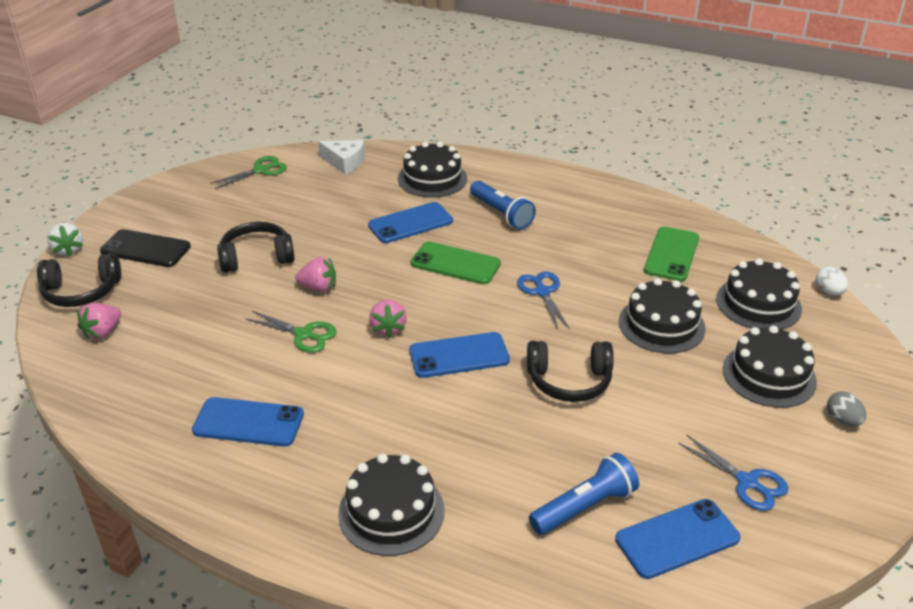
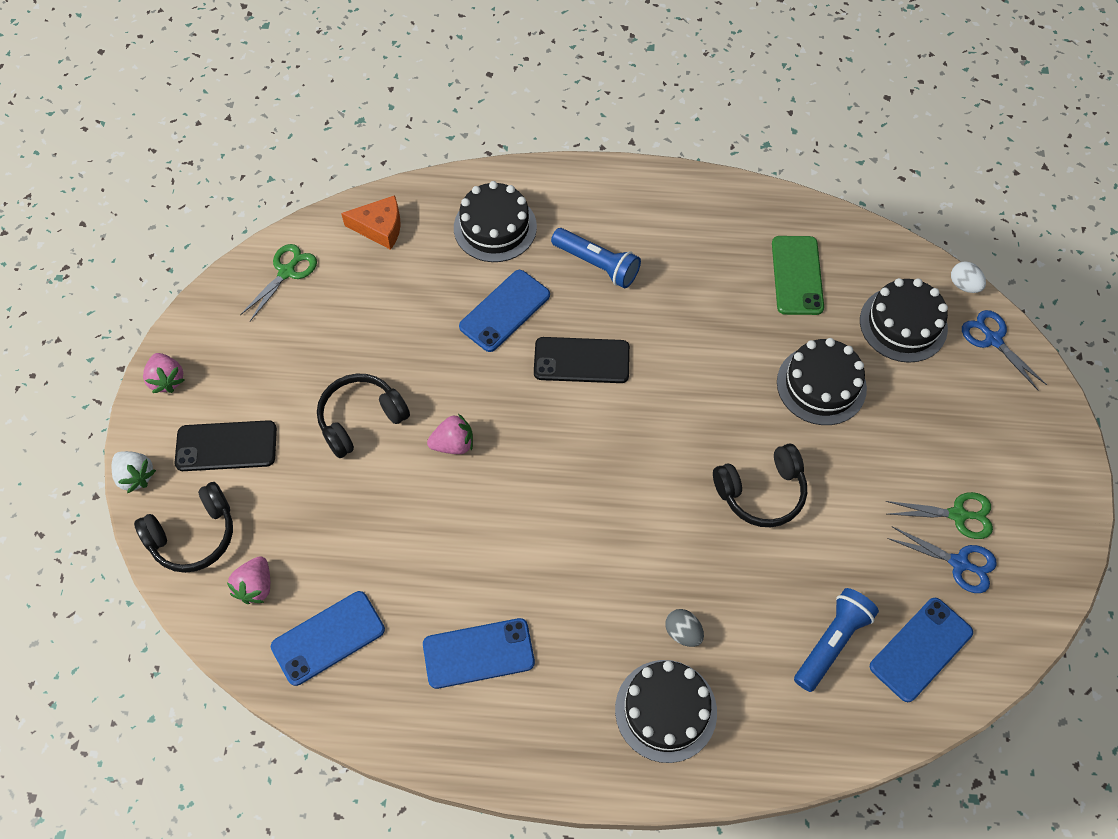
camera: 20 degrees left, 25 degrees up
green scissors [245,311,337,353] -> green scissors moved to [886,492,993,539]
white cheese [318,140,365,174] -> orange cheese [341,195,401,250]
pink strawberry [369,300,407,338] -> pink strawberry moved to [143,353,184,393]
blue phone [409,332,510,378] -> blue phone moved to [271,591,385,686]
green phone [411,242,501,284] -> black phone [534,337,630,383]
blue scissors [517,272,570,330] -> blue scissors moved to [962,310,1047,390]
black cake [723,325,817,408] -> none
grey egg [827,391,866,426] -> grey egg moved to [665,609,704,647]

